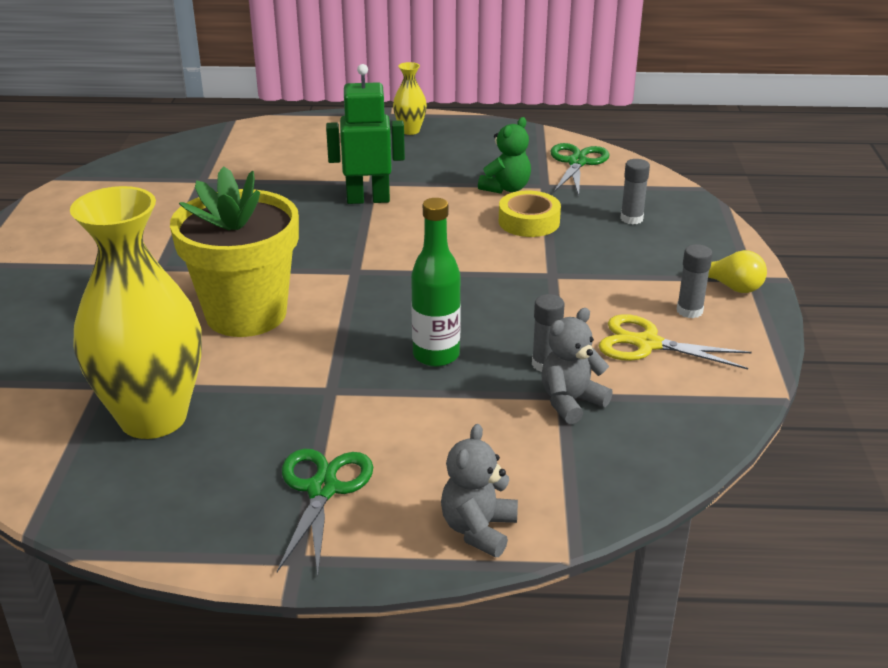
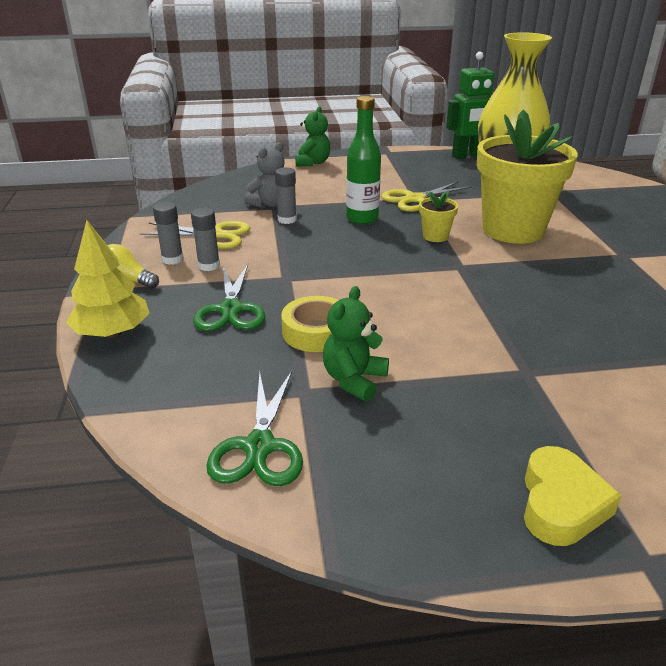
camera: 170 degrees right, 0 degrees up
green scissors [277,449,373,576] -> green scissors moved to [193,264,265,331]
green robot [326,64,405,204] -> green robot moved to [446,52,494,159]
yellow vase [393,62,427,135] -> yellow heart [524,446,622,546]
grey teddy bear [441,424,518,557] -> green teddy bear [295,106,330,166]
grey glue stick [620,159,650,224] -> grey glue stick moved to [191,208,220,271]
none -> yellow tree [66,220,150,338]
none -> yellow scissors [381,182,472,212]
none -> yellow flower pot [419,191,458,242]

